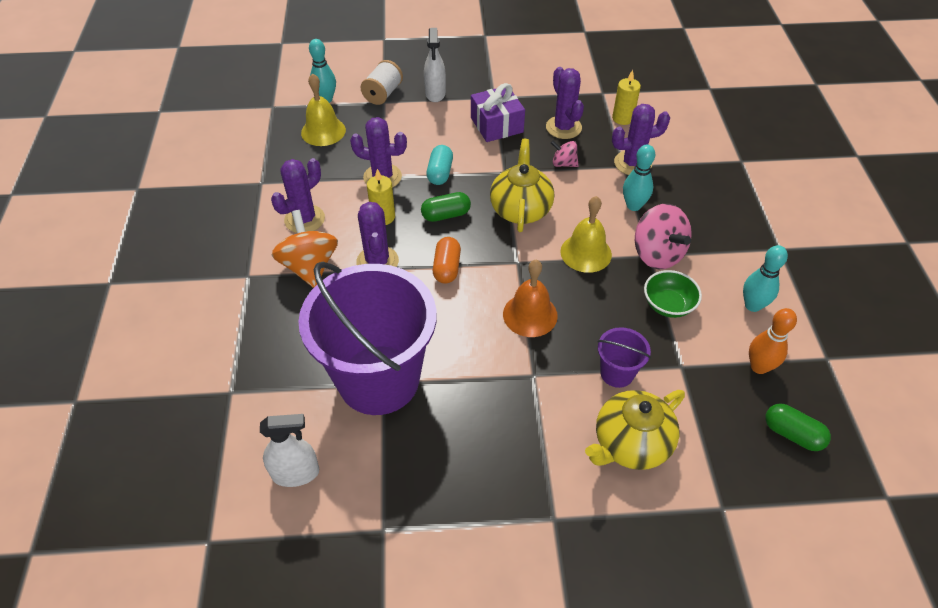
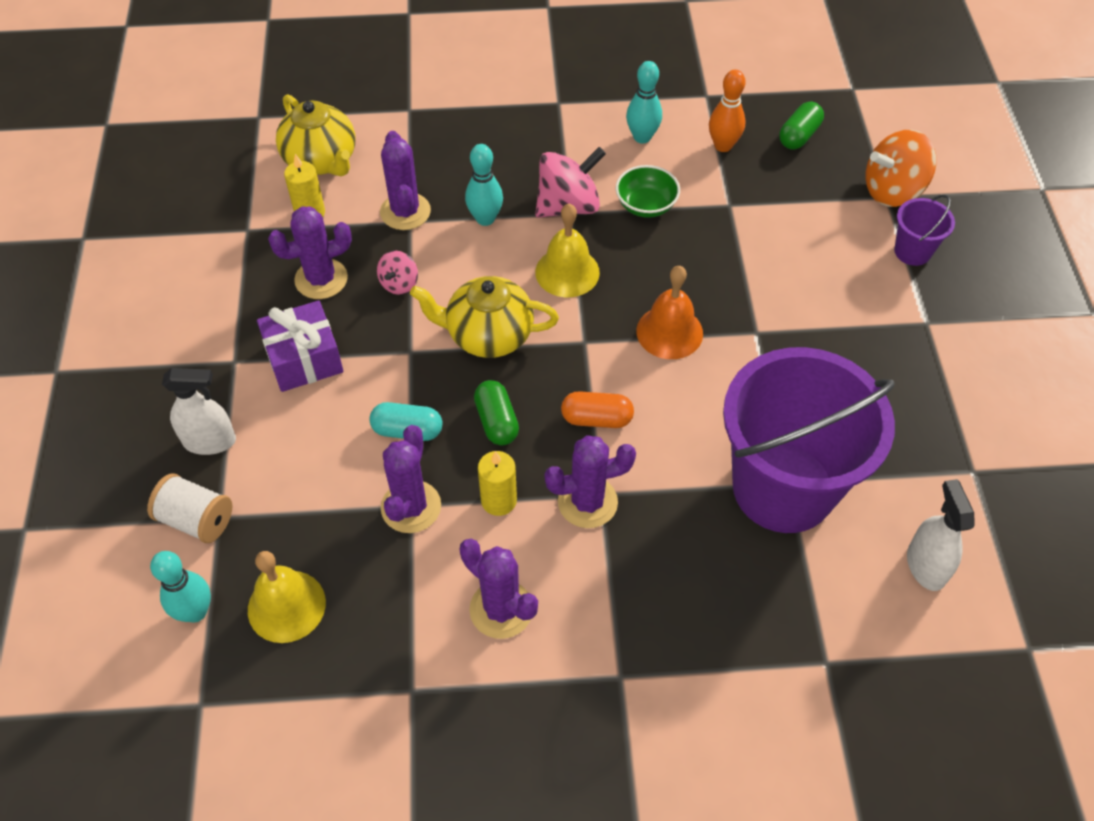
camera: 90 degrees left, 5 degrees up
orange spinning top [272,210,338,288] -> orange spinning top moved to [865,130,936,207]
yellow teapot [585,390,685,470] -> yellow teapot moved to [276,94,355,176]
purple bucket [597,327,651,388] -> purple bucket moved to [894,195,955,266]

